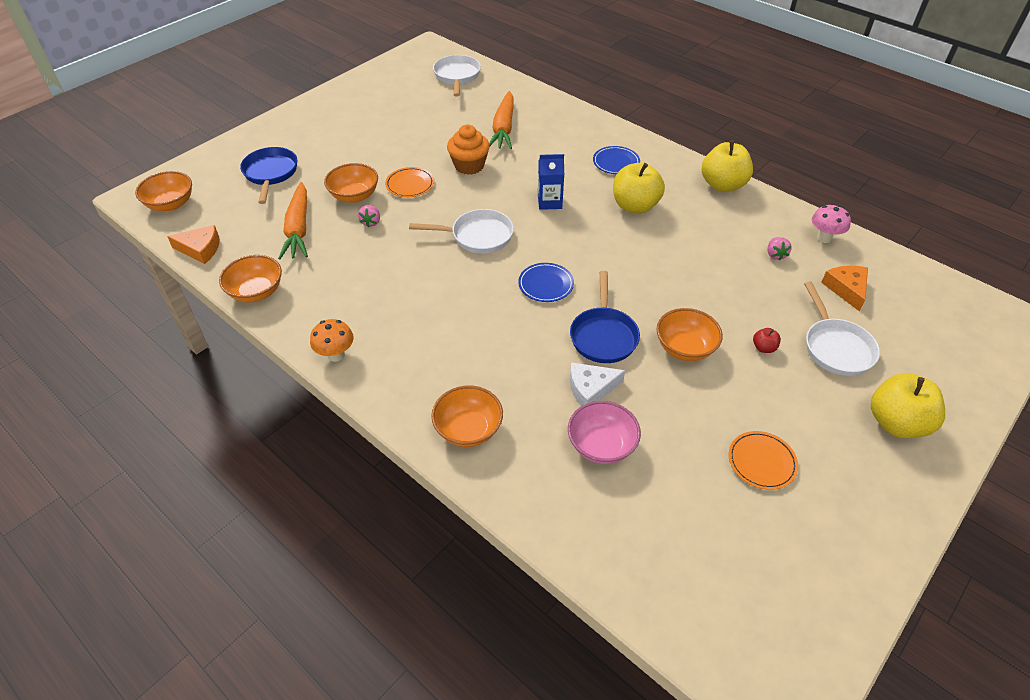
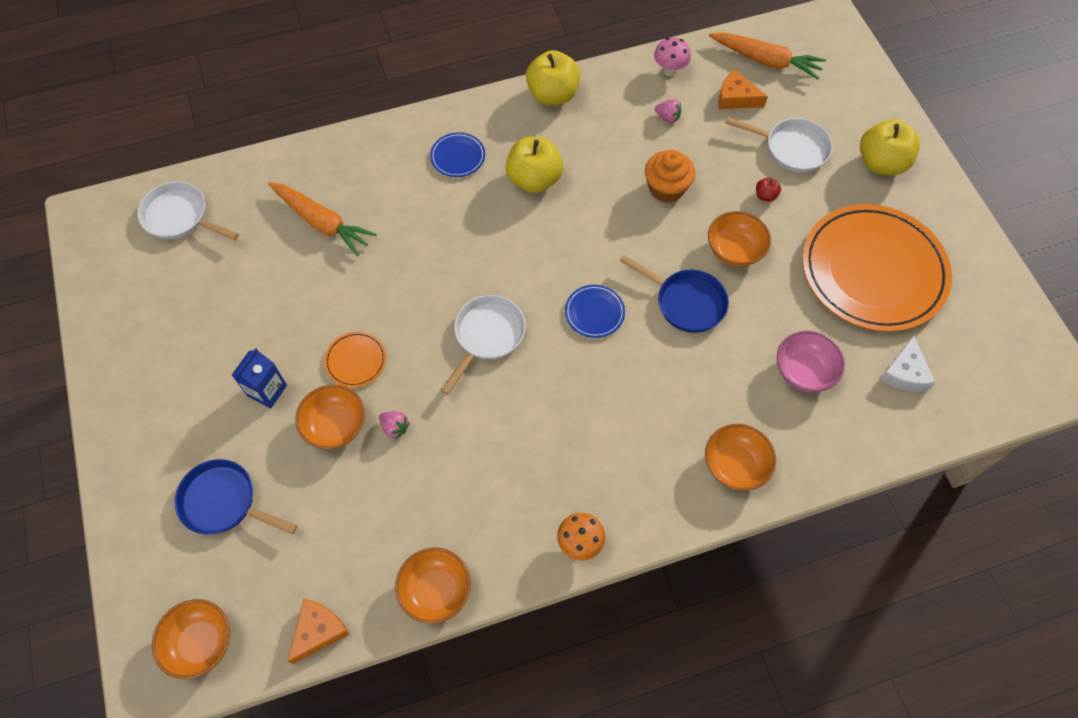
camera: 60 degrees left, 15 degrees up
orange carrot [278,182,308,259] -> orange carrot moved to [709,32,826,80]
orange cupcake [447,125,490,175] -> orange cupcake moved to [645,150,695,203]
blue carton [538,154,564,210] -> blue carton moved to [232,348,287,408]
white cheese [570,362,625,406] -> white cheese moved to [879,336,935,391]
orange plate [728,431,798,490] -> orange plate [802,204,952,332], size x2.49

